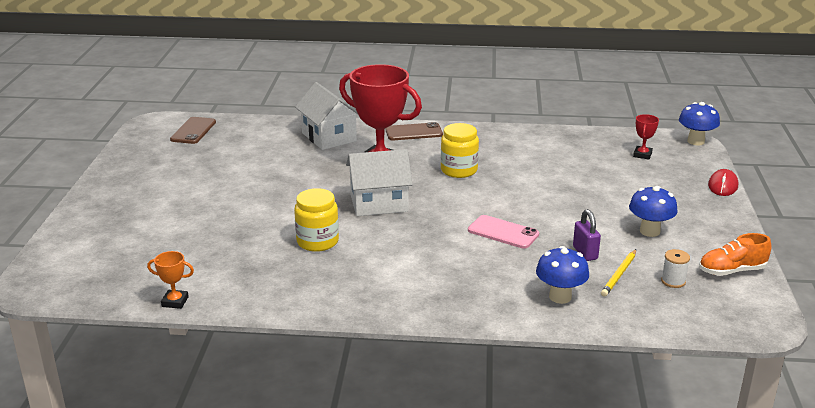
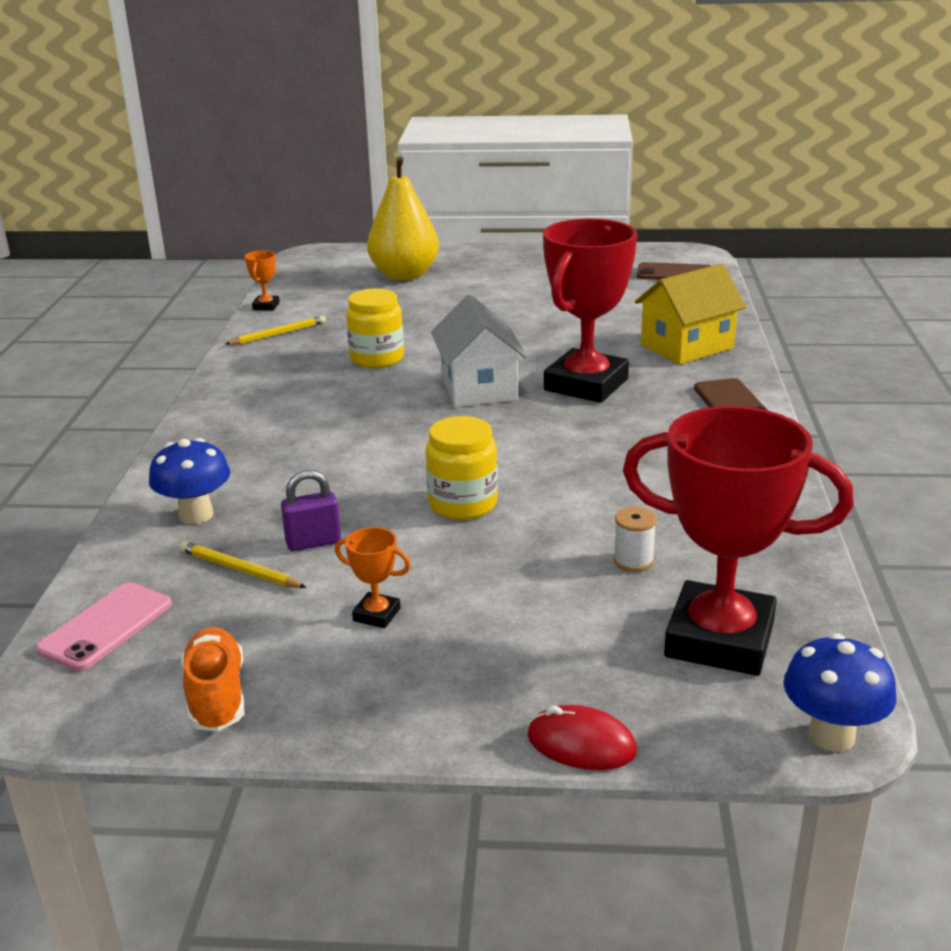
camera: 90 degrees right, 0 degrees up
white house [295,82,358,150] -> yellow house [635,264,746,365]
yellow jar [441,123,479,178] -> yellow jar moved to [425,416,498,520]
pink phone [468,215,539,249] -> pink phone moved to [36,582,172,671]
blue mushroom [629,186,678,237] -> orange trophy [335,527,411,628]
red trophy [633,114,659,160] -> red trophy [623,406,854,676], size x2.48
white spool [661,249,690,288] -> white spool moved to [613,507,657,572]
none -> yellow pencil [225,316,326,345]
none -> yellow pear [367,156,439,281]

